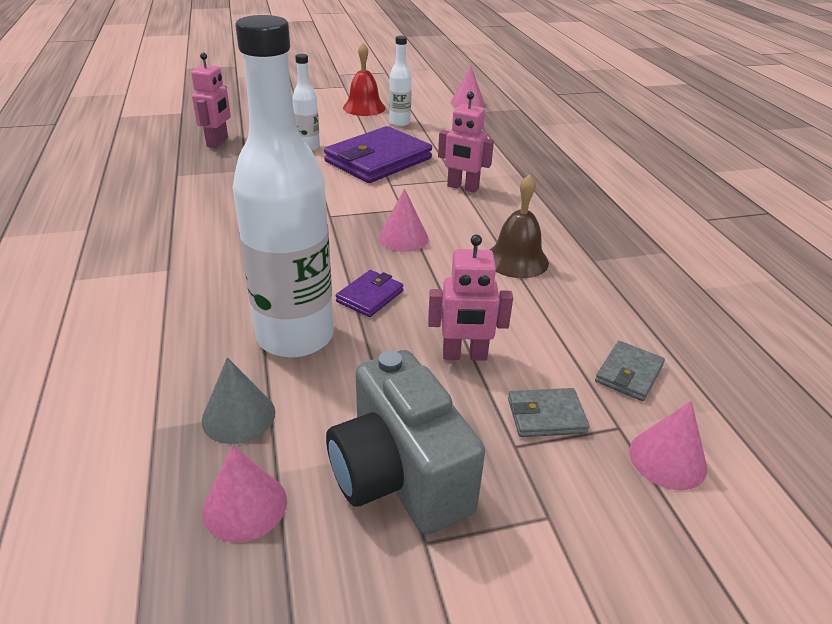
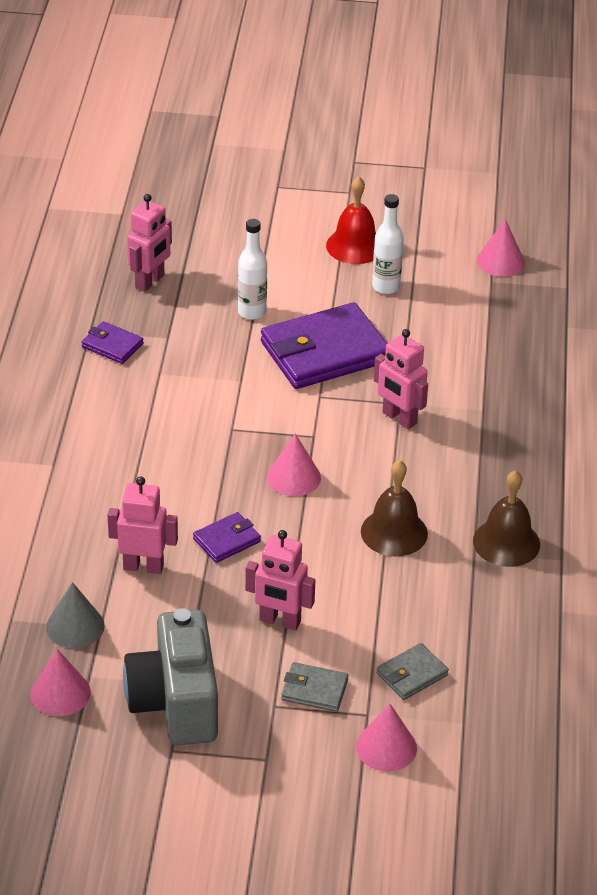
camera: 20 degrees right, 5 degrees up
white bottle [233,15,334,358] -> pink robot [107,476,178,574]
none -> purple wallet [82,321,144,364]
none -> brown bell [473,470,540,567]

